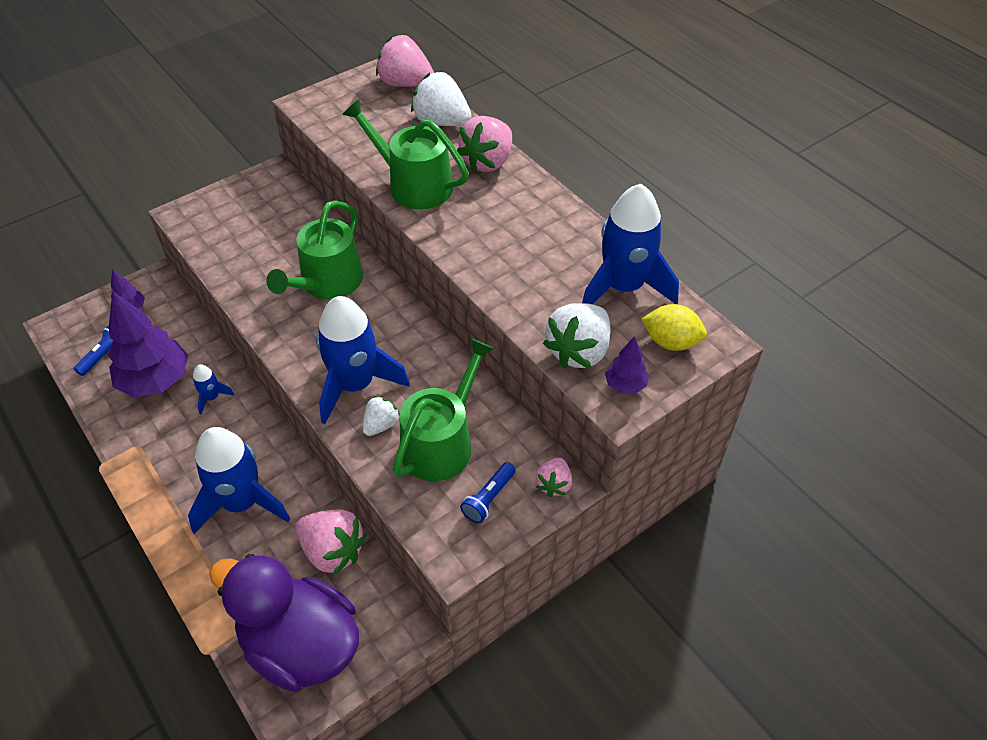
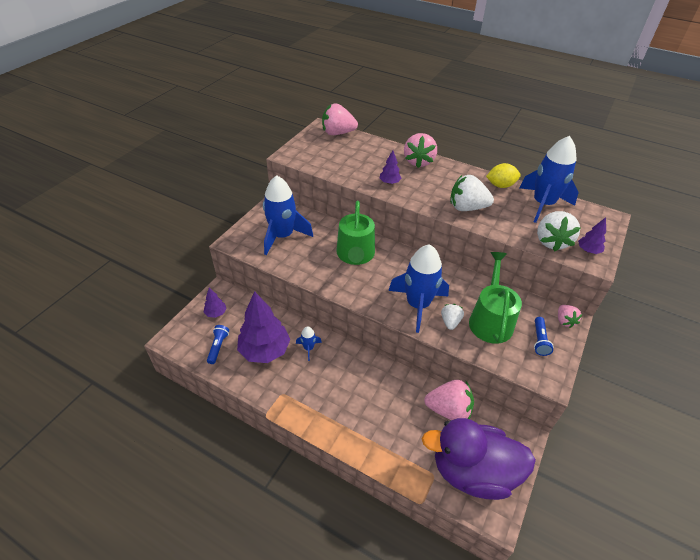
camera: 25 degrees left, 5 degrees down
blue rocket [188,427,290,534] -> blue rocket moved to [263,175,313,255]
green watering can [342,99,469,209] -> purple tree [380,150,402,184]
white strawberry [411,72,471,126] -> white strawberry moved to [450,175,494,211]
yellow lemon [641,304,707,351] -> yellow lemon moved to [486,163,521,188]

